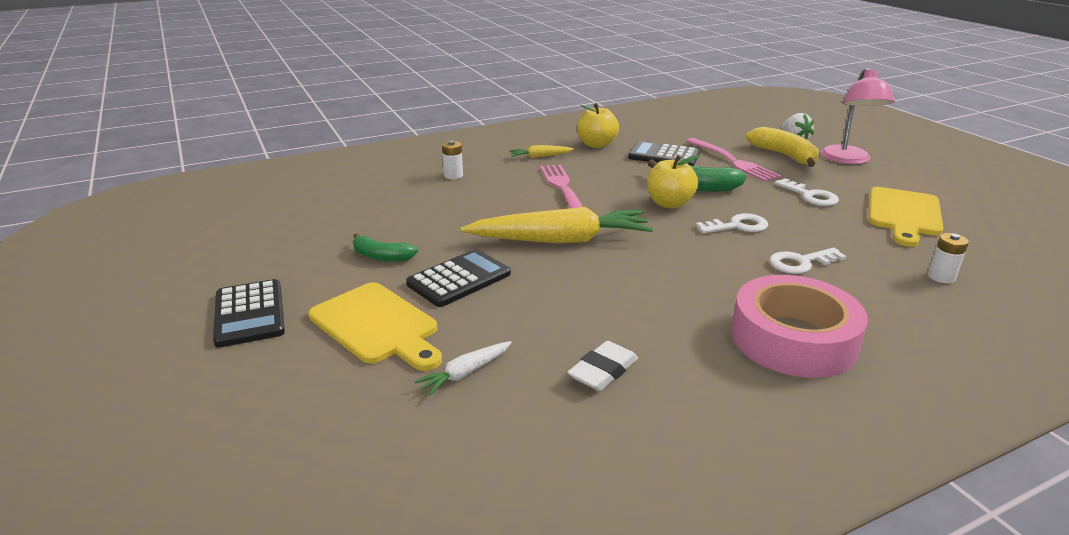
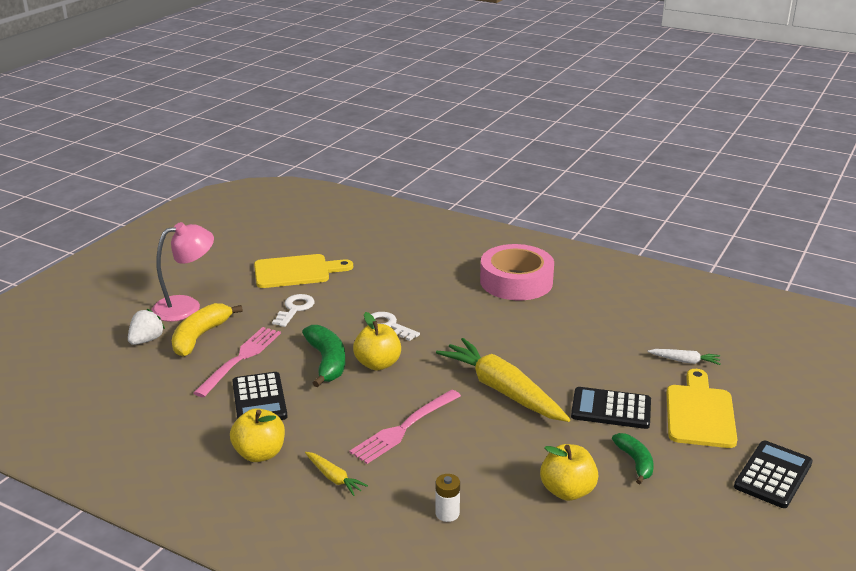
camera: 125 degrees left, 0 degrees up
white eraser [567,341,638,391] -> none
white key [769,248,846,274] -> none
white battery [928,233,969,283] -> none
none -> yellow apple [540,444,598,501]

